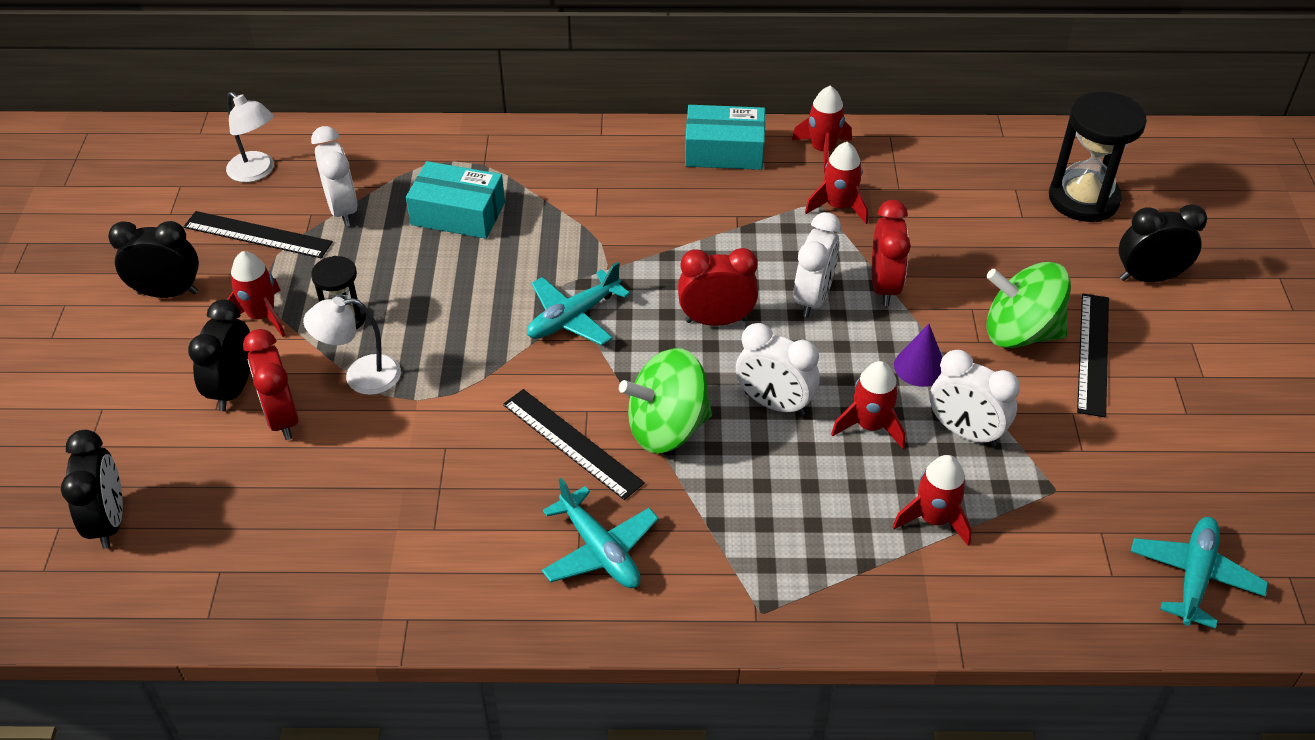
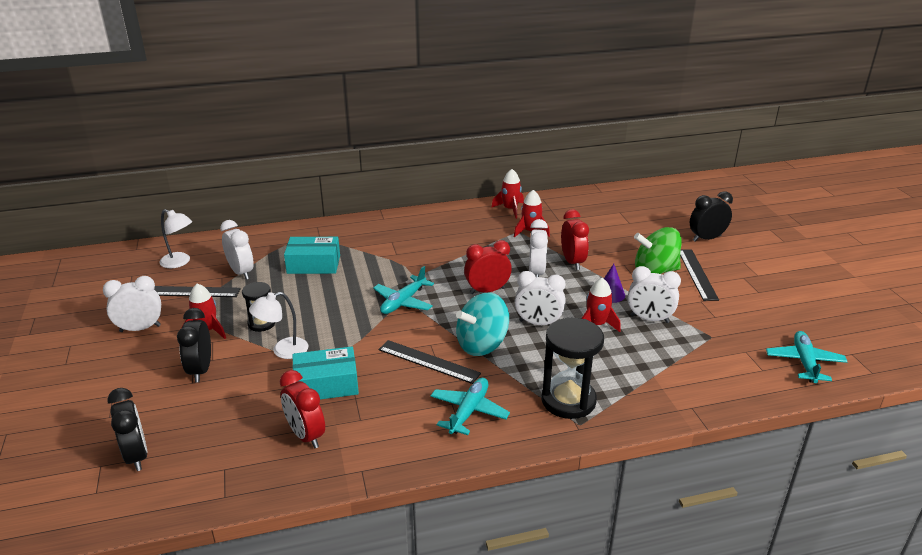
camera: 15 degrees left, 15 degrees down
black clock [108,221,199,298] -> white clock [103,276,161,332]
red clock [243,329,299,440] -> red clock moved to [280,370,325,448]
turquoise plane [542,478,659,588] -> turquoise plane turned 105 degrees counterclockwise [431,378,510,435]
green spinning top [619,348,712,453] -> turquoise spinning top [456,292,509,356]
turquoise box [685,105,765,170] -> turquoise box moved to [292,346,359,399]
red rocket [892,455,972,546] -> none
black hourglass [1049,91,1147,222] -> black hourglass moved to [541,318,604,419]

